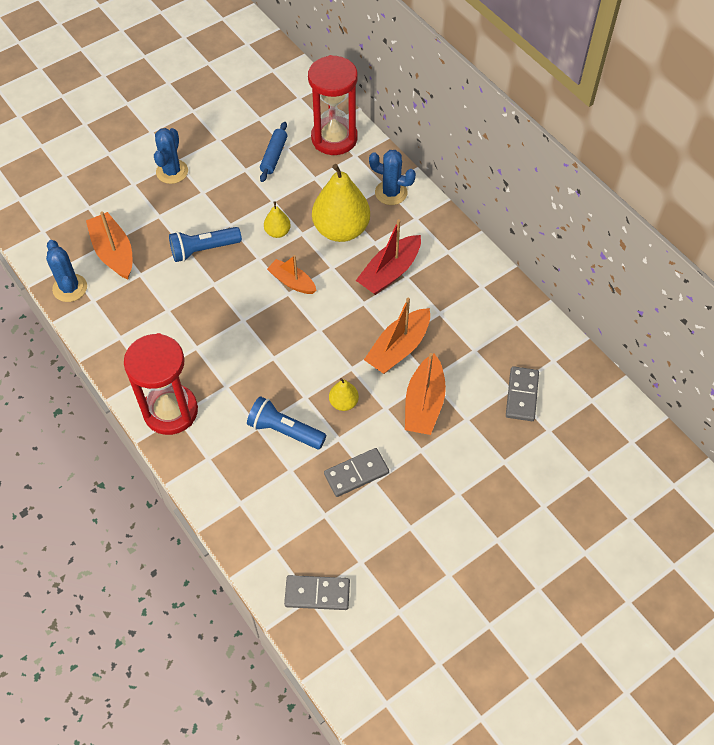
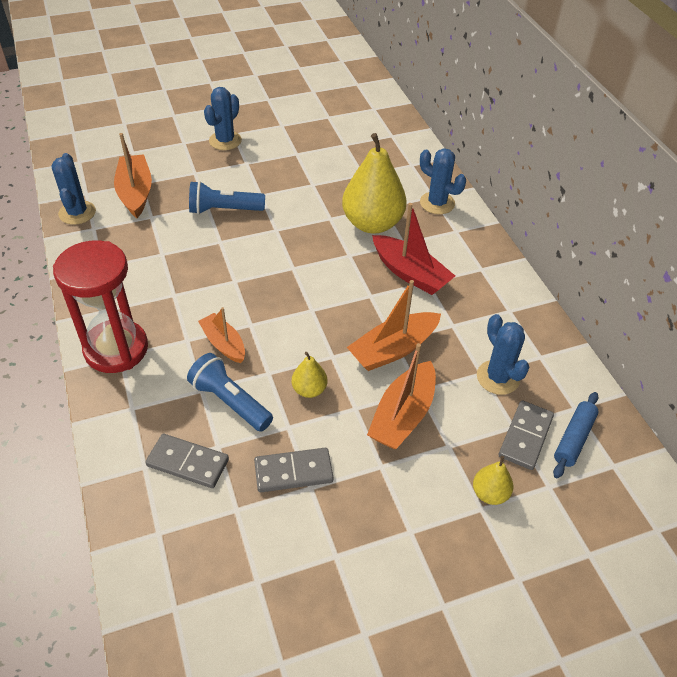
camera: 15 degrees right, 10 degrees down
blue rolling pin [260,122,287,182] -> blue rolling pin moved to [553,392,599,478]
yellow pear [264,201,291,238] -> yellow pear moved to [473,456,513,505]
orange boat [267,255,317,294] -> orange boat moved to [198,307,245,363]
grey domino [284,575,350,610] -> grey domino moved to [145,434,229,488]
red hourglass [308,55,358,155] -> none
red boat [356,219,421,295] -> red boat turned 105 degrees counterclockwise [372,203,455,295]
none -> blue cactus [477,314,529,395]

